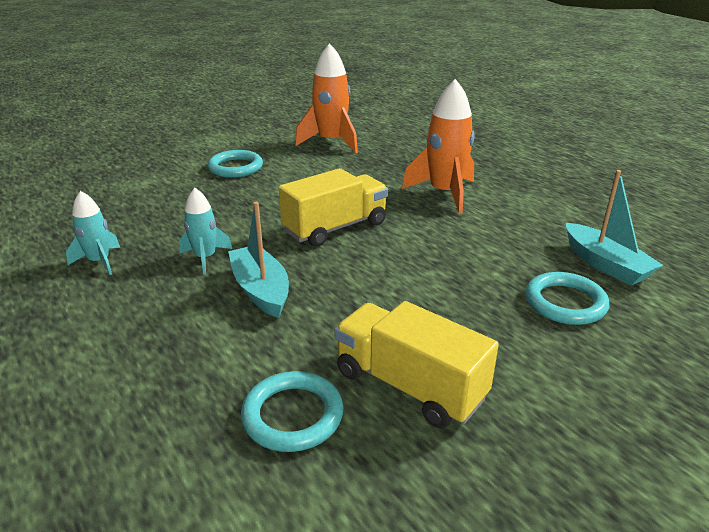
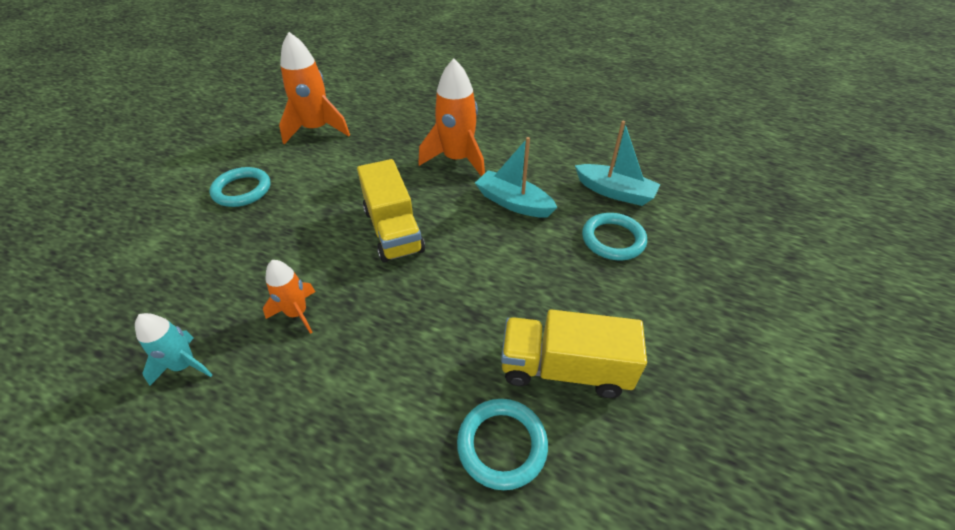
camera: 30 degrees left, 15 degrees up
turquoise rocket [179,188,232,275] -> orange rocket [263,260,316,334]
turquoise boat [228,202,289,318] -> turquoise boat moved to [475,137,557,218]
yellow truck [279,168,388,247] -> yellow truck turned 135 degrees clockwise [357,159,425,263]

